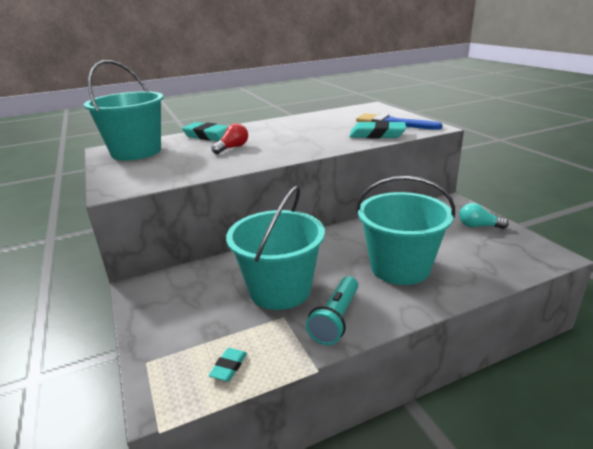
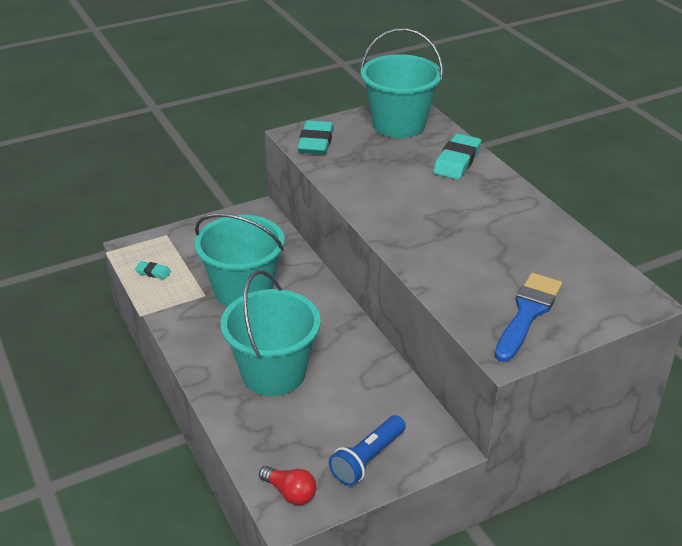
camera: 85 degrees right, 10 degrees up
red light bulb [211,123,248,154] -> red light bulb moved to [259,466,316,505]
turquoise flashlight [306,276,358,345] -> none
turquoise eraser [349,121,406,138] -> turquoise eraser moved to [297,120,334,155]
turquoise light bulb [459,203,508,229] -> blue flashlight [329,415,406,486]

